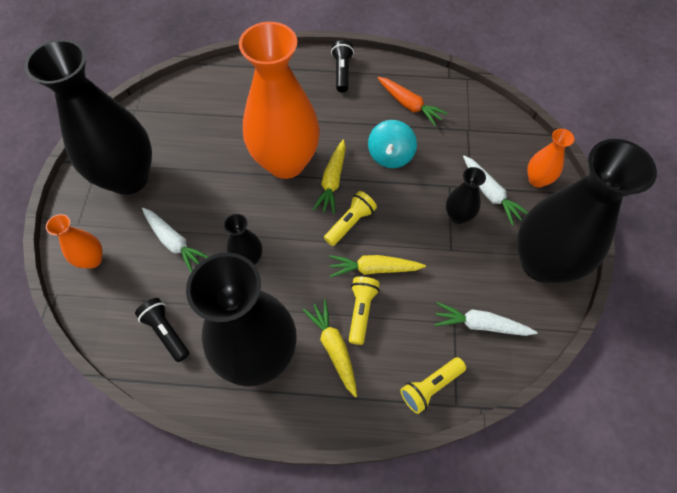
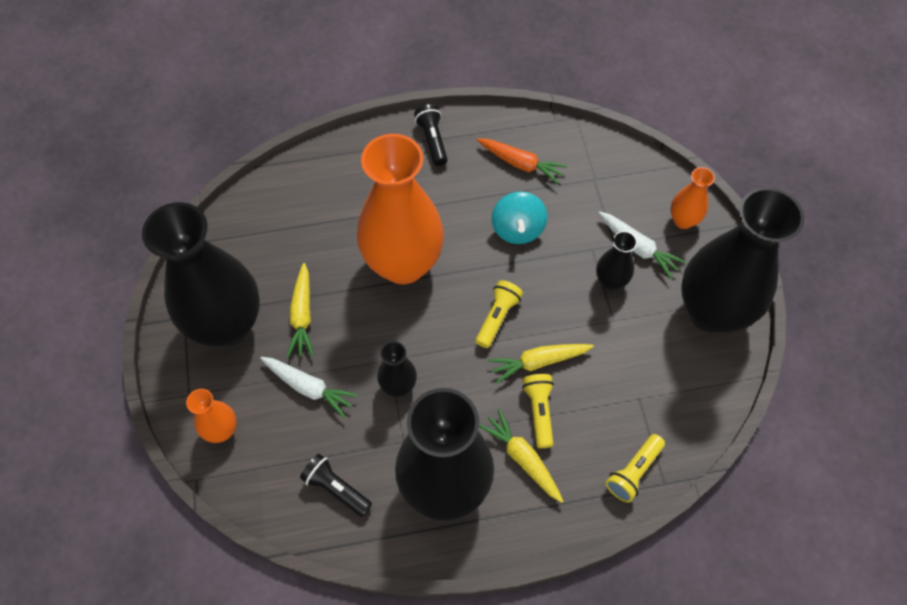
camera: 15 degrees left, 0 degrees up
yellow carrot [313,140,346,214] -> yellow carrot moved to [287,263,314,358]
white carrot [434,302,538,336] -> none

